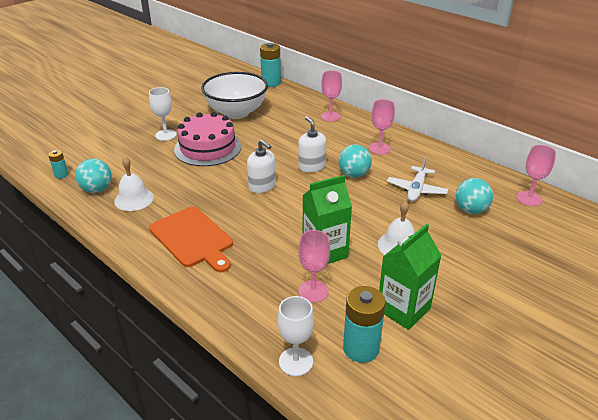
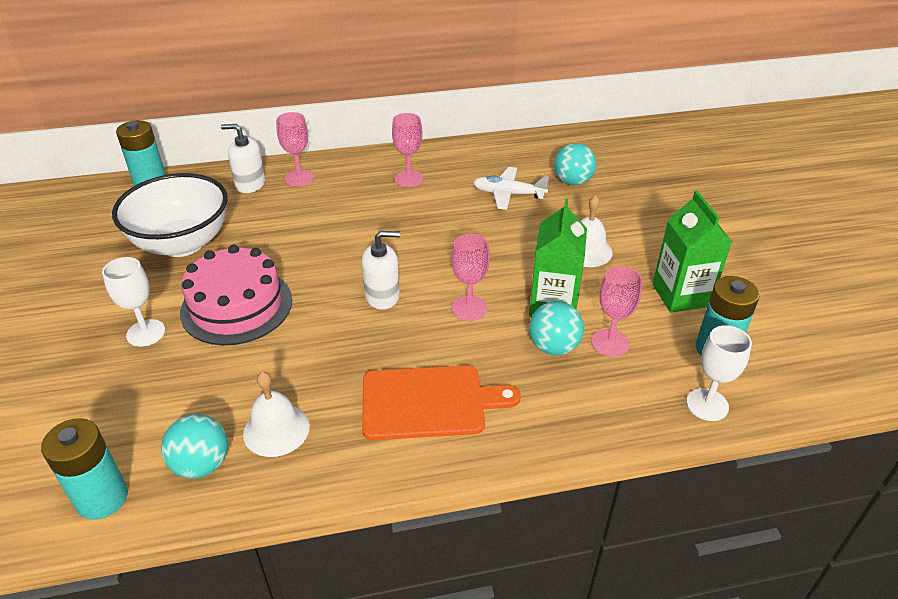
camera: 55 degrees left, 5 degrees up
turquoise battery [48,150,68,179] -> turquoise battery [41,418,128,520], size x1.91
white soap dispenser [298,116,326,173] -> white soap dispenser moved to [221,124,266,193]
turquoise ball [339,145,372,178] -> turquoise ball moved to [529,301,584,355]
white plane [387,157,448,202] -> white plane turned 135 degrees clockwise [473,167,549,210]
pink goblet [516,145,556,206] -> pink goblet moved to [451,234,490,321]

